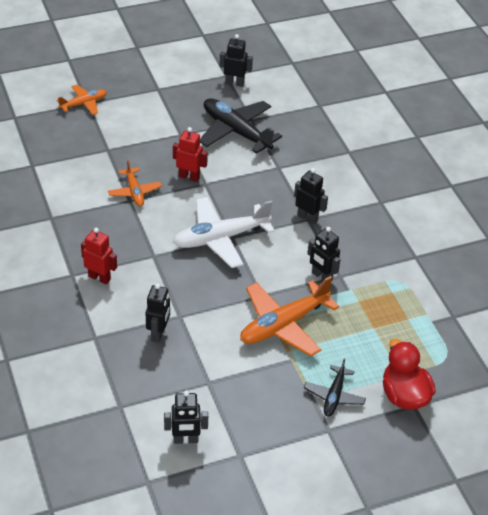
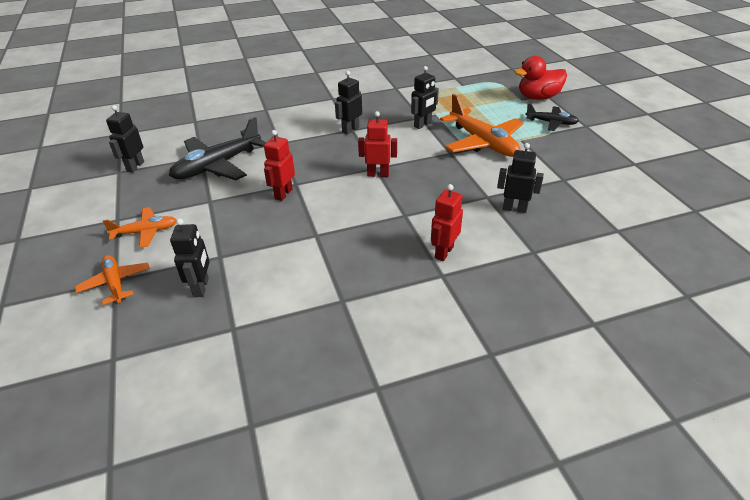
camera: 85 degrees left, 5 degrees down
orange plane [108,160,162,206] -> orange plane moved to [102,207,176,248]
black robot [164,391,208,444] -> black robot moved to [170,218,210,297]
white plane [173,197,275,268] -> red robot [358,111,397,177]

